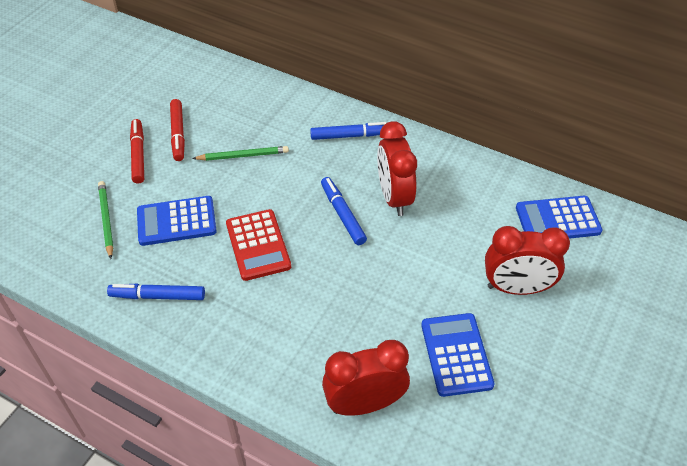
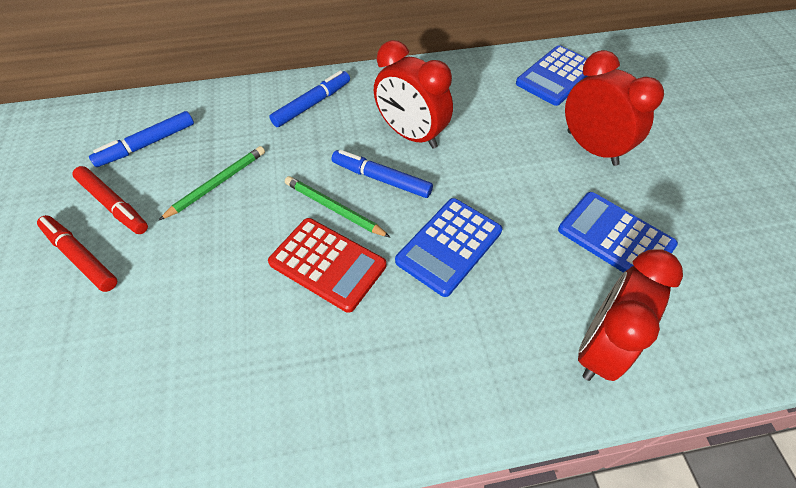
camera: 40 degrees left, 5 degrees up
green pencil [98,181,113,259] -> green pencil moved to [285,176,390,237]
blue marker [107,284,205,300] -> blue marker moved to [89,111,194,167]
blue calculator [137,196,217,246] -> blue calculator moved to [395,198,502,297]
red clock [485,226,570,295] -> red clock turned 90 degrees counterclockwise [565,50,664,166]

